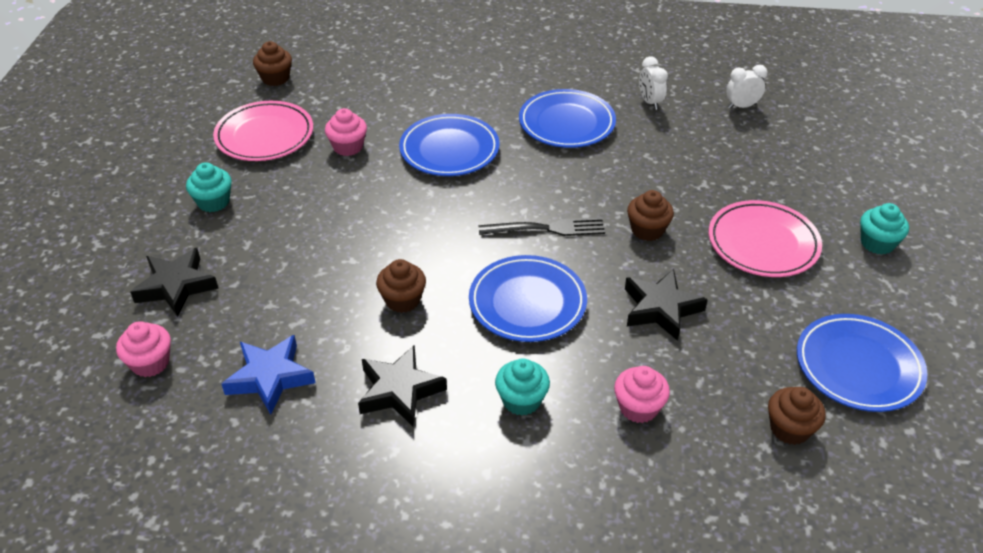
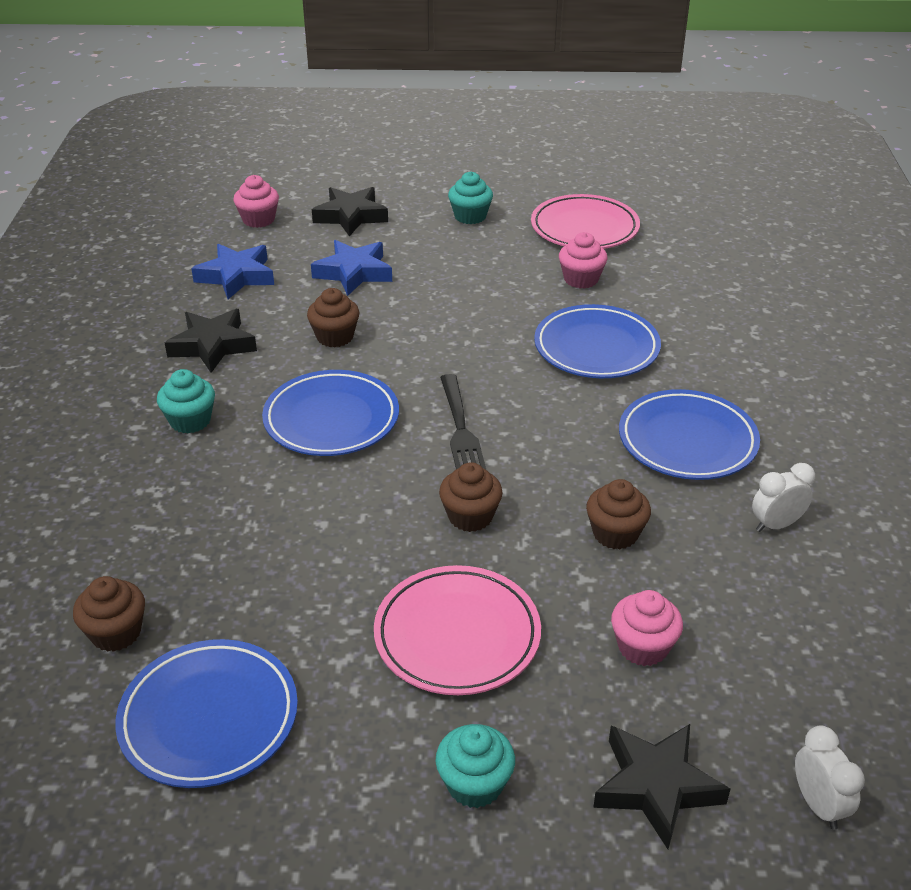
camera: 85 degrees right, 5 degrees down
brown cupcake [253,41,292,86] -> brown cupcake moved to [586,479,651,550]
pink cupcake [614,366,670,423] -> pink cupcake moved to [611,590,683,666]
black star [625,269,708,341] -> black star moved to [593,724,731,849]
white clock [726,65,768,109] -> white clock moved to [795,726,865,830]
none -> blue star [311,240,392,296]

